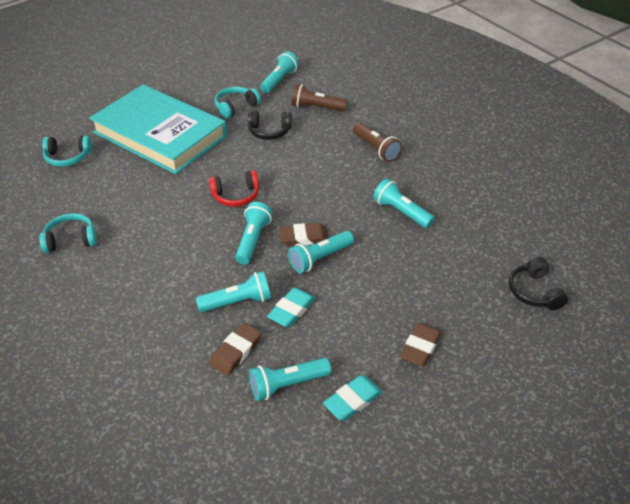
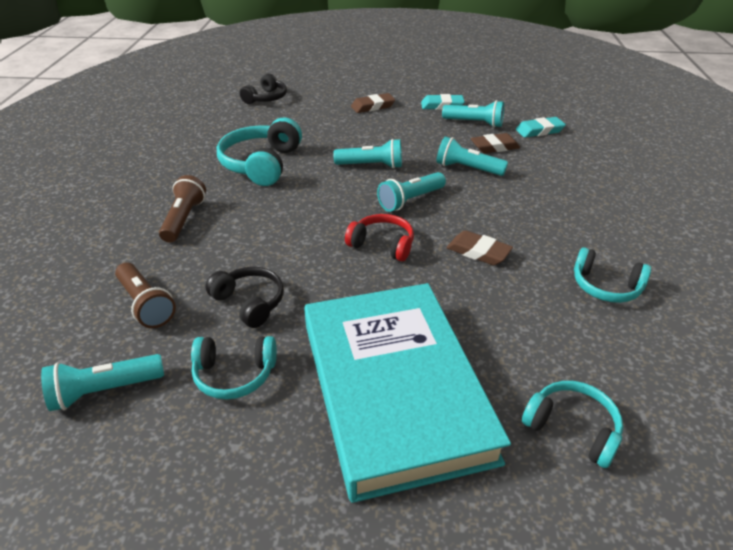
camera: 140 degrees left, 5 degrees down
turquoise eraser [267,287,315,327] -> turquoise eraser moved to [516,117,566,138]
brown eraser [279,223,328,246] -> brown eraser moved to [446,230,513,265]
turquoise flashlight [373,179,435,228] -> turquoise headphones [217,118,302,186]

